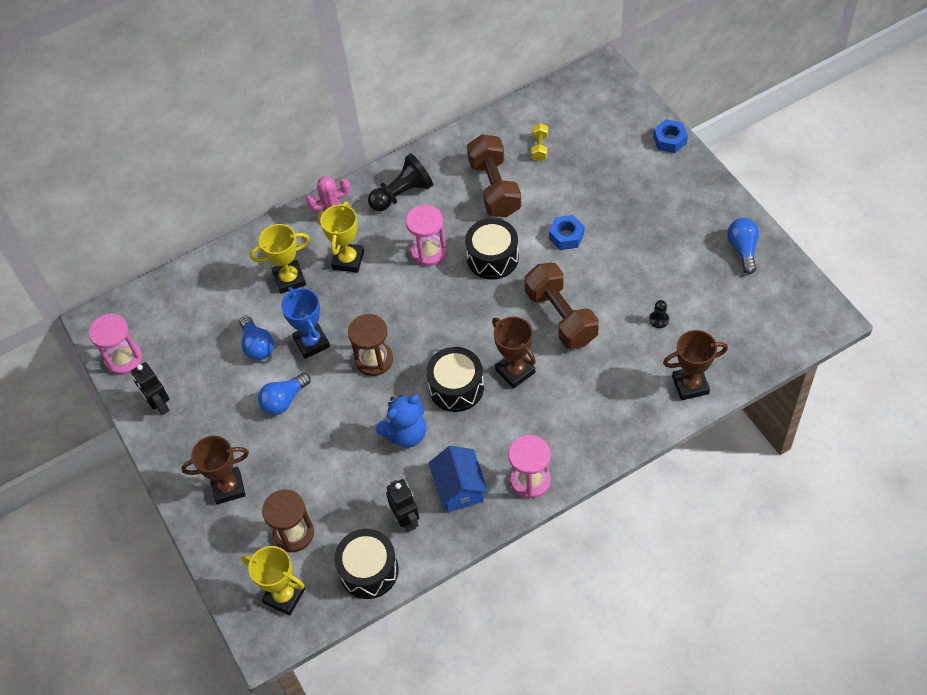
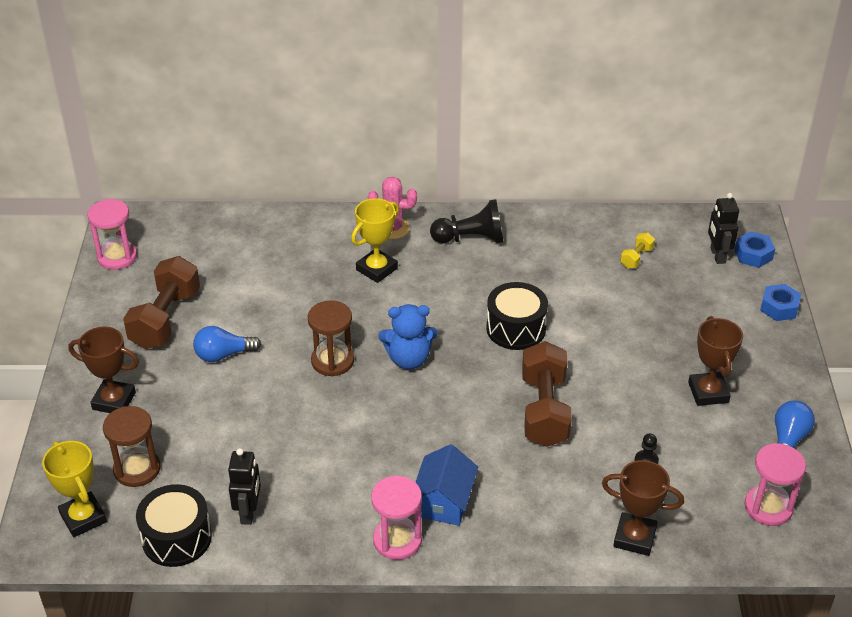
camera: 25 degrees right, 15 degrees down
black robot [131,362,170,415] -> black robot moved to [708,193,739,264]
blue light bulb [239,315,274,360] -> none
yellow trophy [250,224,310,294] -> none
blue trophy [281,287,330,359] -> none
blue teddy bear [375,395,426,448] -> blue teddy bear moved to [378,304,438,370]
pink hourglass [406,205,447,266] -> pink hourglass moved to [744,443,806,526]
black drum [426,347,484,412] -> none
blue house [429,446,488,512] -> blue house moved to [416,444,478,526]
brown dumbbell [467,134,522,217] -> brown dumbbell moved to [123,256,200,349]
brown trophy [492,316,536,389] -> brown trophy moved to [688,316,743,406]
blue nut [549,215,584,250] -> blue nut moved to [734,231,775,268]

